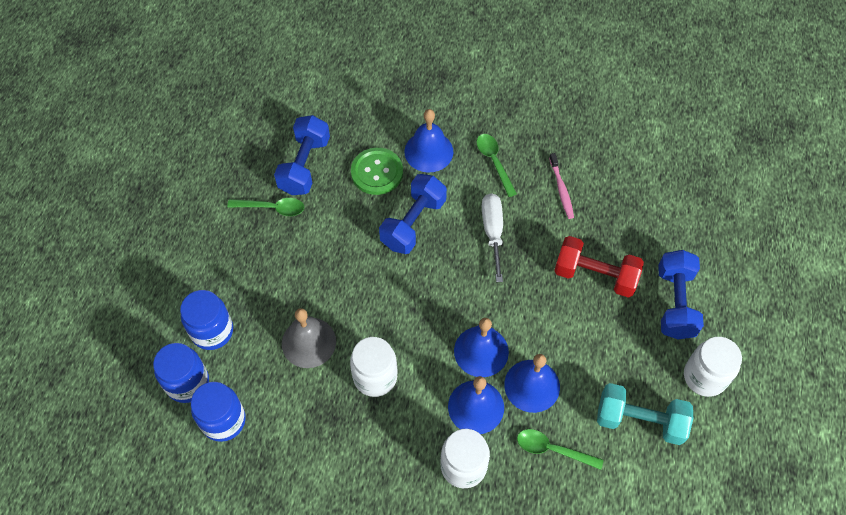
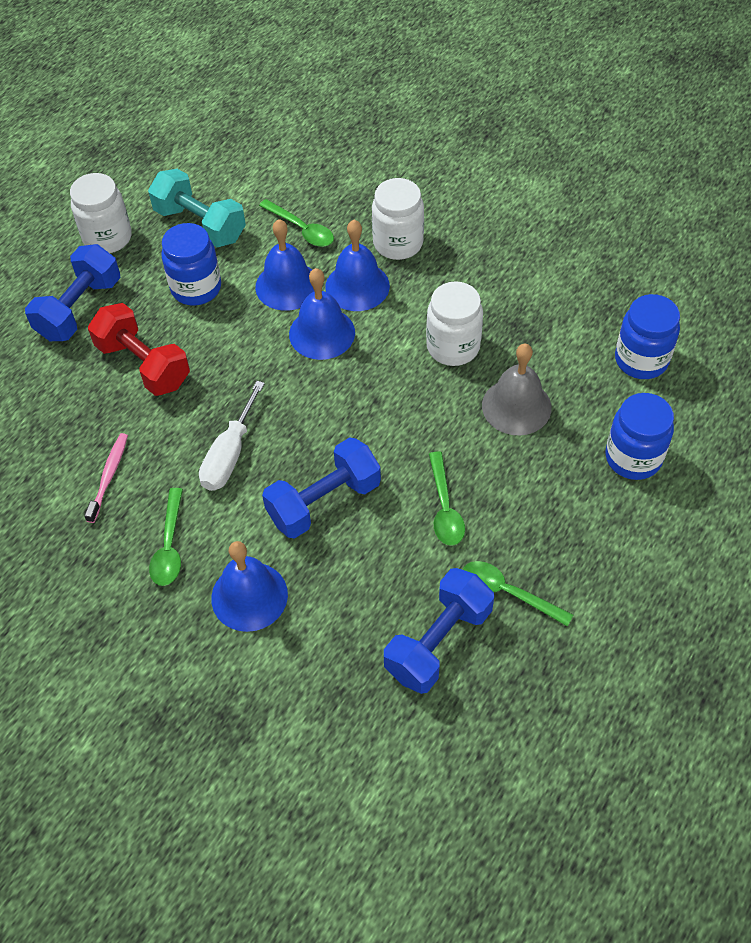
camera: 155 degrees left, 5 degrees down
blue jar [153,343,209,403] -> blue jar moved to [161,223,221,305]
green button [351,148,403,195] -> none
none -> green spoon [429,451,465,546]

